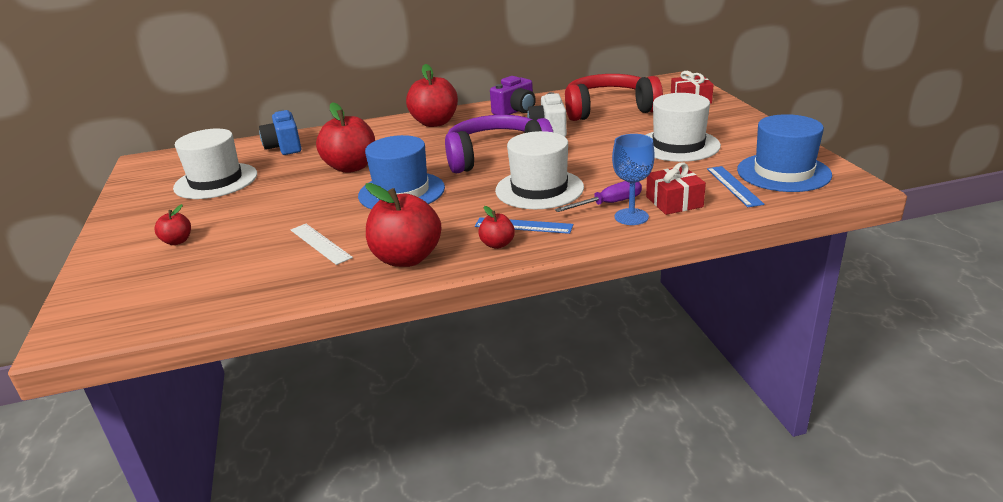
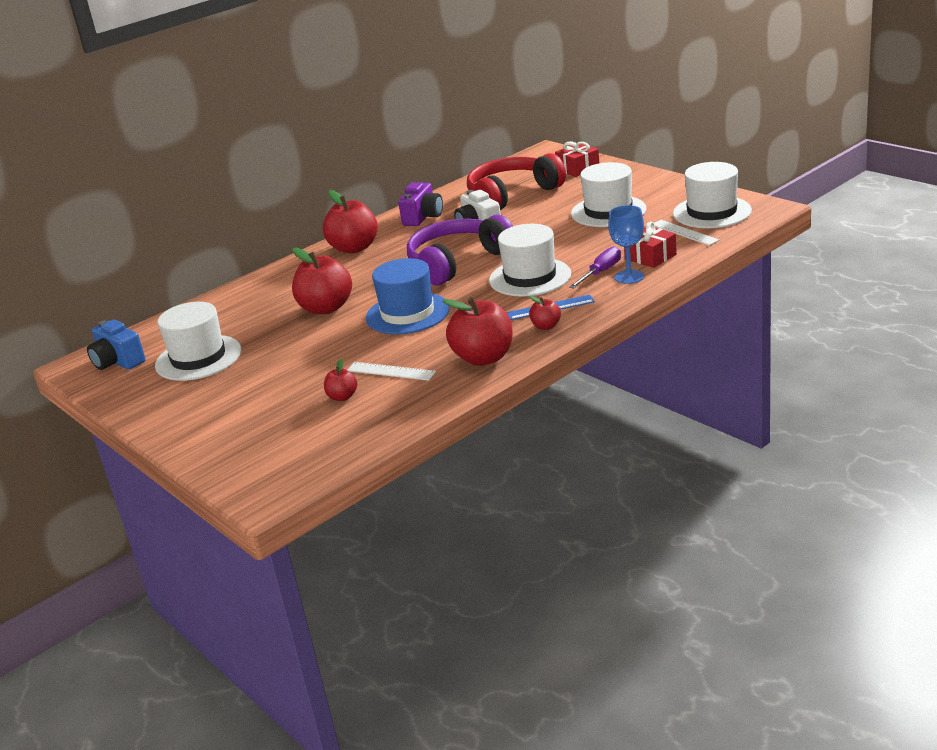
camera: 25 degrees left, 0 degrees up
red apple [154,204,191,245] -> red apple moved to [324,359,357,401]
blue camera [259,110,301,155] -> blue camera moved to [87,320,145,370]
blue ruler [707,166,764,207] -> white ruler [654,220,719,246]
blue hat [737,114,832,192] -> white hat [673,162,752,228]

